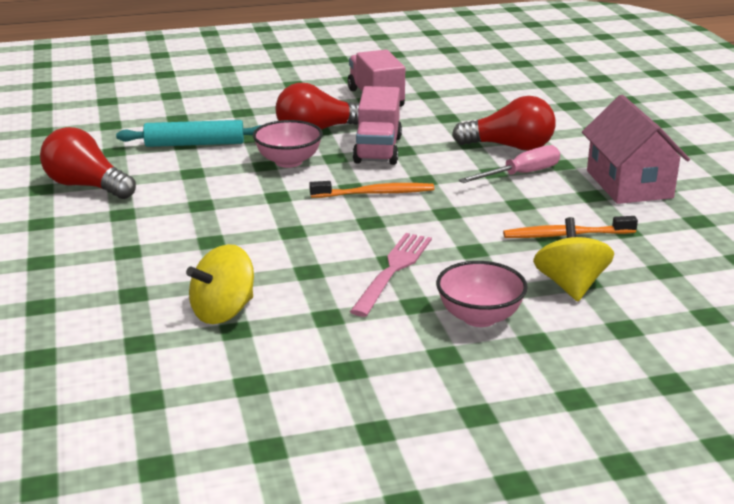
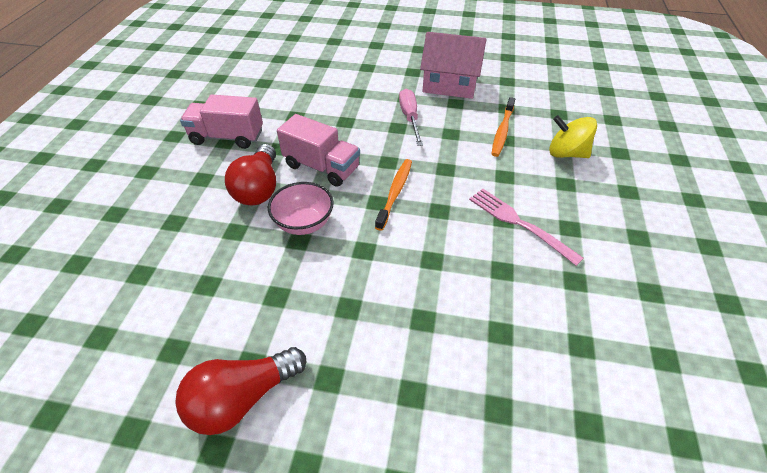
camera: 65 degrees left, 20 degrees up
turquoise rolling pin [116,120,261,147] -> none
yellow spinning top [186,244,254,324] -> none
pink bowl [436,261,528,327] -> none
red light bulb [452,96,556,151] -> none

